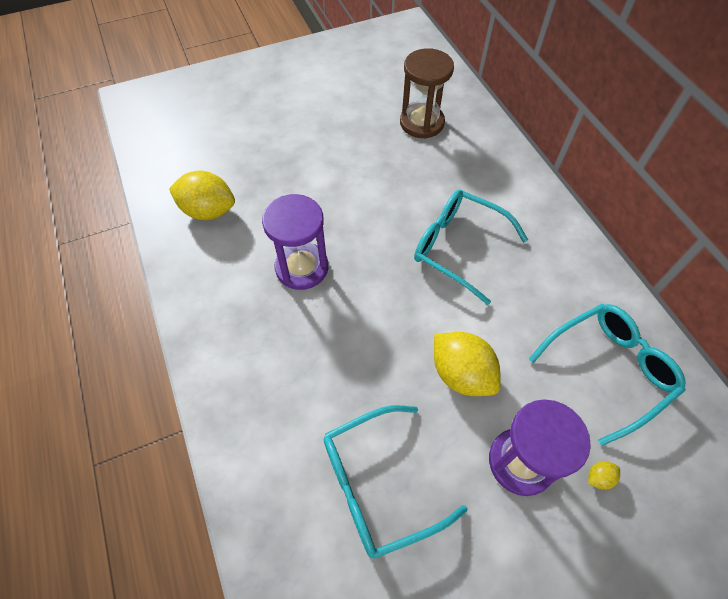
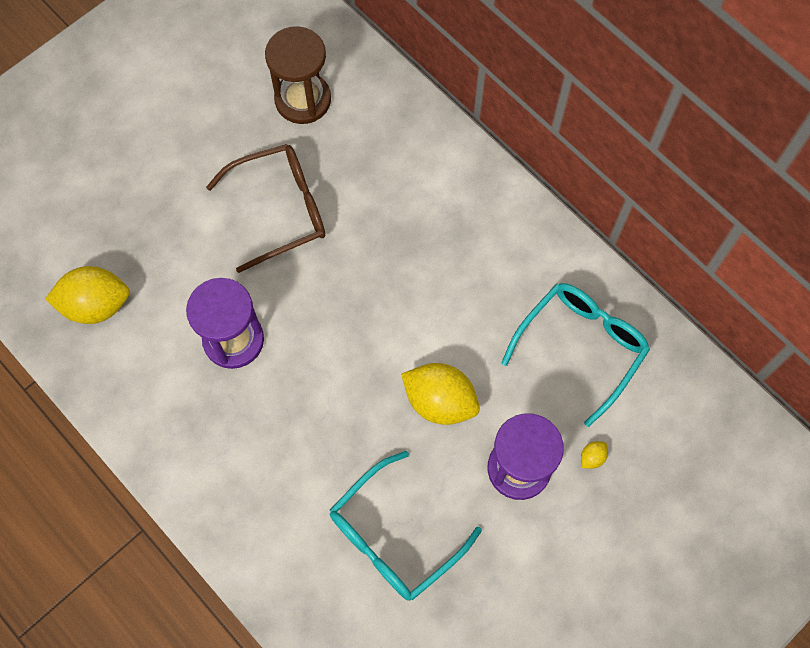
camera: 20 degrees left, 10 degrees up
turquoise glasses [414,190,528,305] -> none
none -> brown glasses [206,144,325,273]

